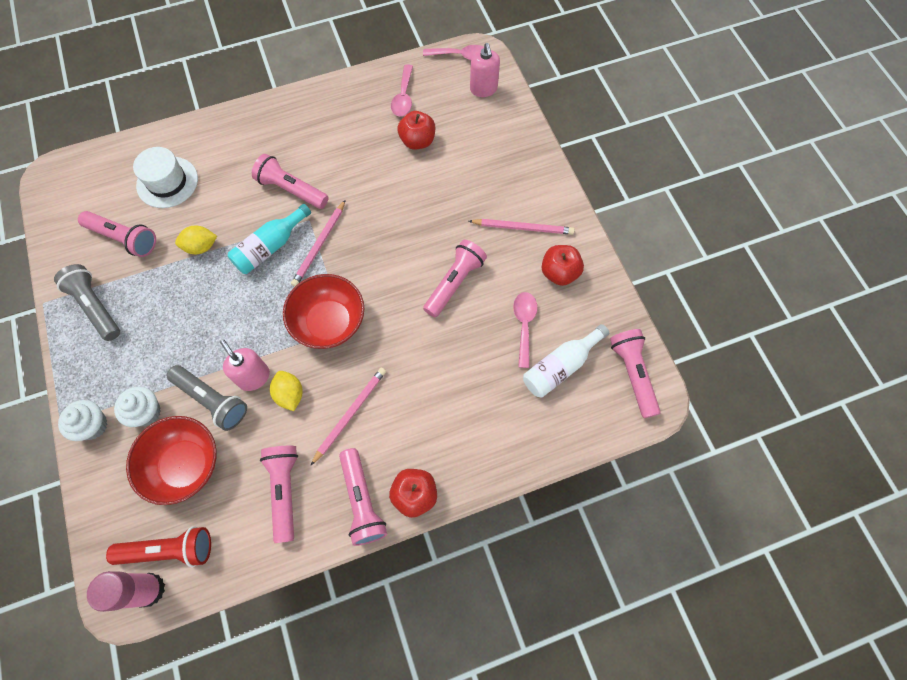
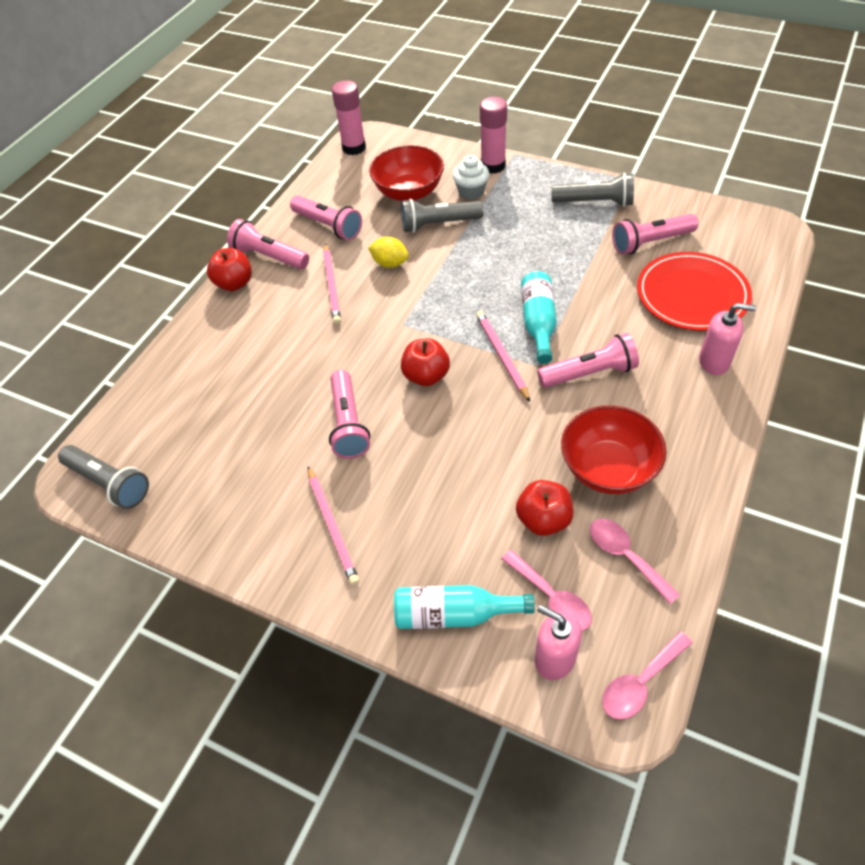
camera: 140 degrees right, 15 degrees down
white cupcake [58,400,108,441] -> pink glue stick [480,97,507,174]
red flashlight [106,526,211,567] -> none
white hat [133,147,198,208] -> red plate [637,252,752,331]
yellow lemon [175,226,217,254] -> none
pink soap dispenser [220,340,270,391] -> pink soap dispenser moved to [699,303,756,375]
red bowl [283,274,364,349] -> red bowl moved to [561,405,667,494]
pink pencil [469,219,574,235] -> pink pencil turned 75 degrees counterclockwise [308,466,359,585]
pink spoon [513,292,537,368] -> pink spoon moved to [501,550,592,631]
white bottle [523,324,609,398] -> none
red apple [541,245,584,286] -> red apple moved to [401,338,450,386]
pink flashlight [610,329,661,418] -> grey flashlight [58,445,149,509]
none -> turquoise bottle [394,585,535,629]

